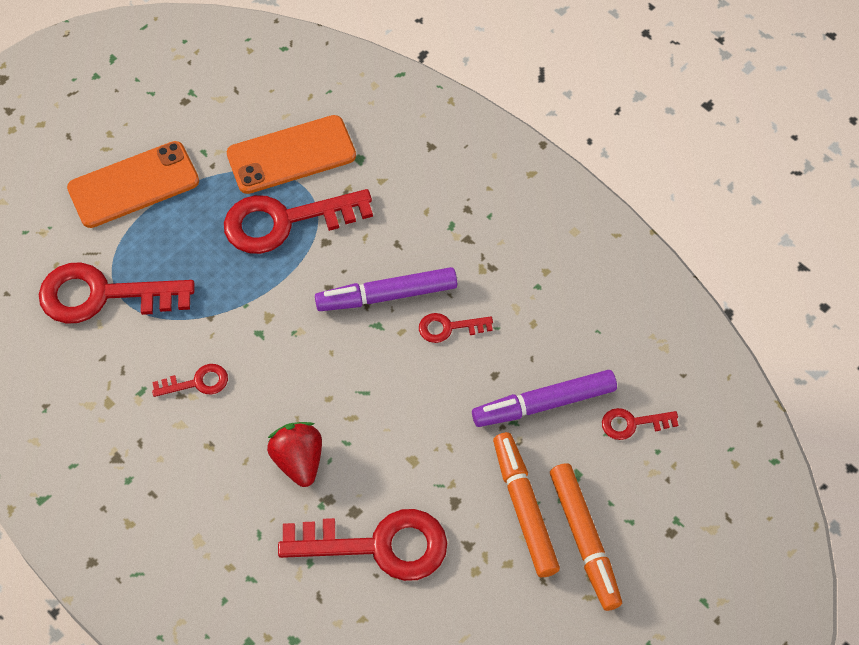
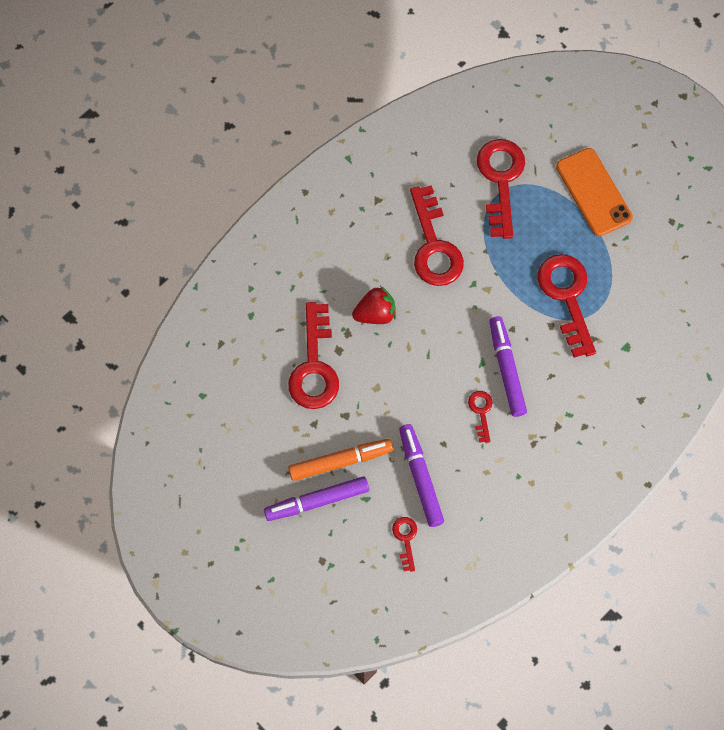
camera: 90 degrees right, 10 degrees up
red key [152,364,228,397] -> red key [410,185,464,286], size x2.09
orange phone [227,115,356,194] -> none
orange marker [550,463,622,611] -> purple marker [264,476,369,521]

